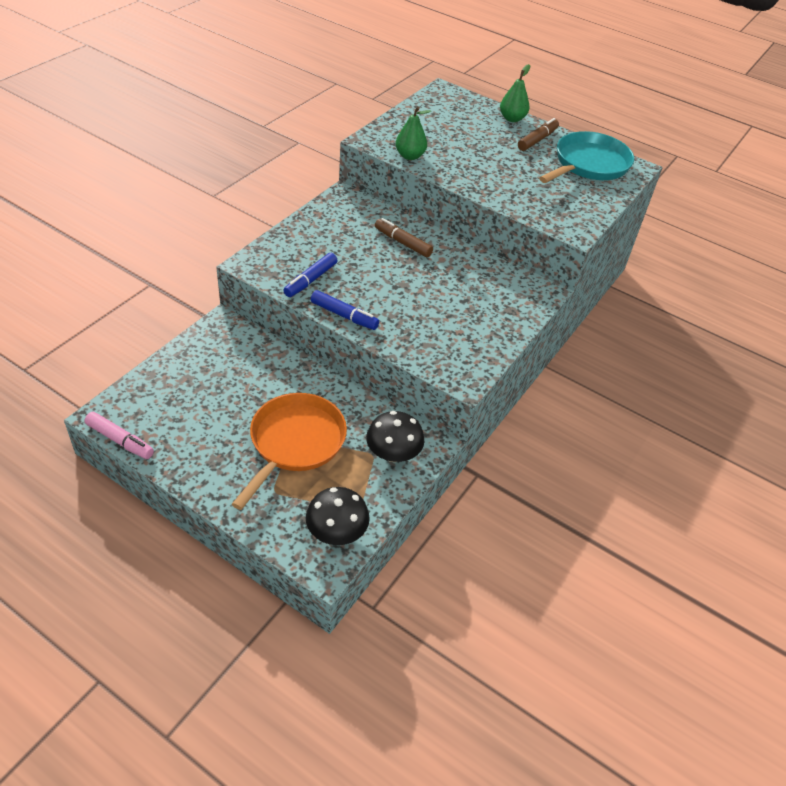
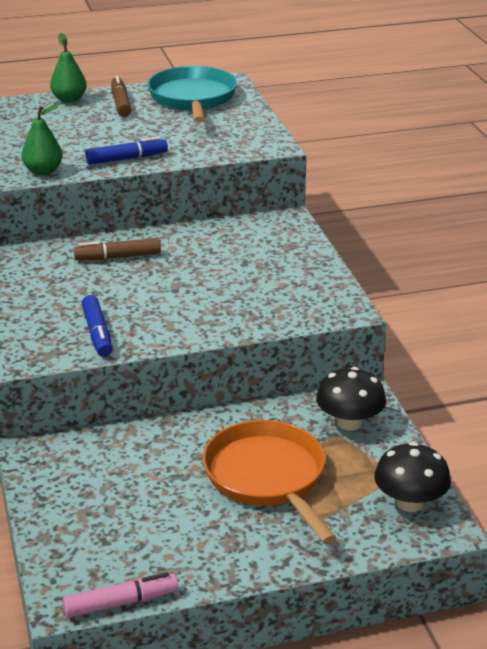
camera: 45 degrees left, 15 degrees down
blue marker [311,290,379,330] -> blue marker moved to [85,137,168,165]

